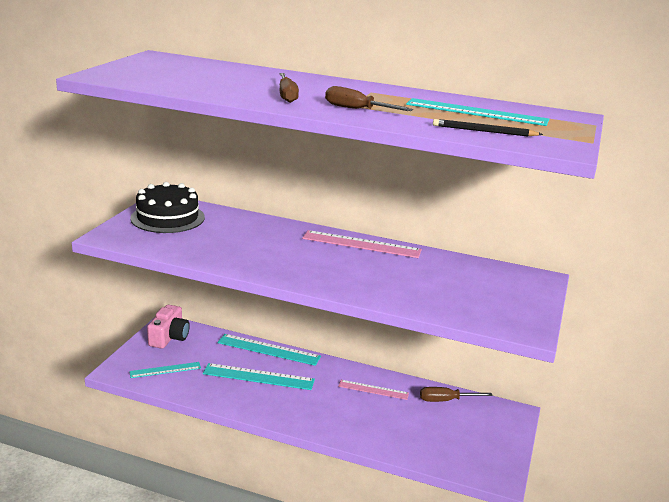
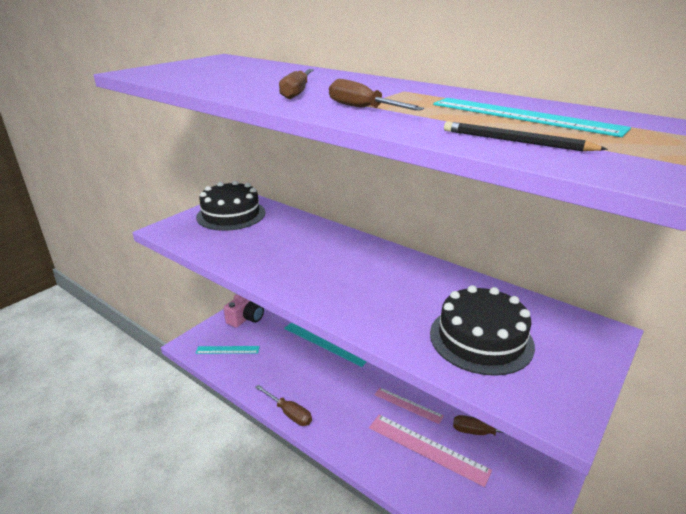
camera: 20 degrees right, 5 degrees up
turquoise ruler [203,363,315,390] -> none
pink ruler [302,230,422,258] -> pink ruler moved to [369,415,492,487]
none -> brown screwdriver [255,385,312,426]
none -> black cake [430,285,535,376]

